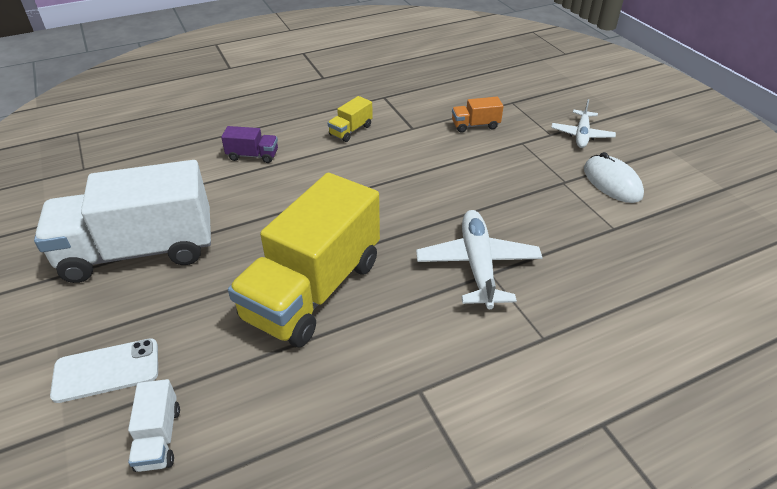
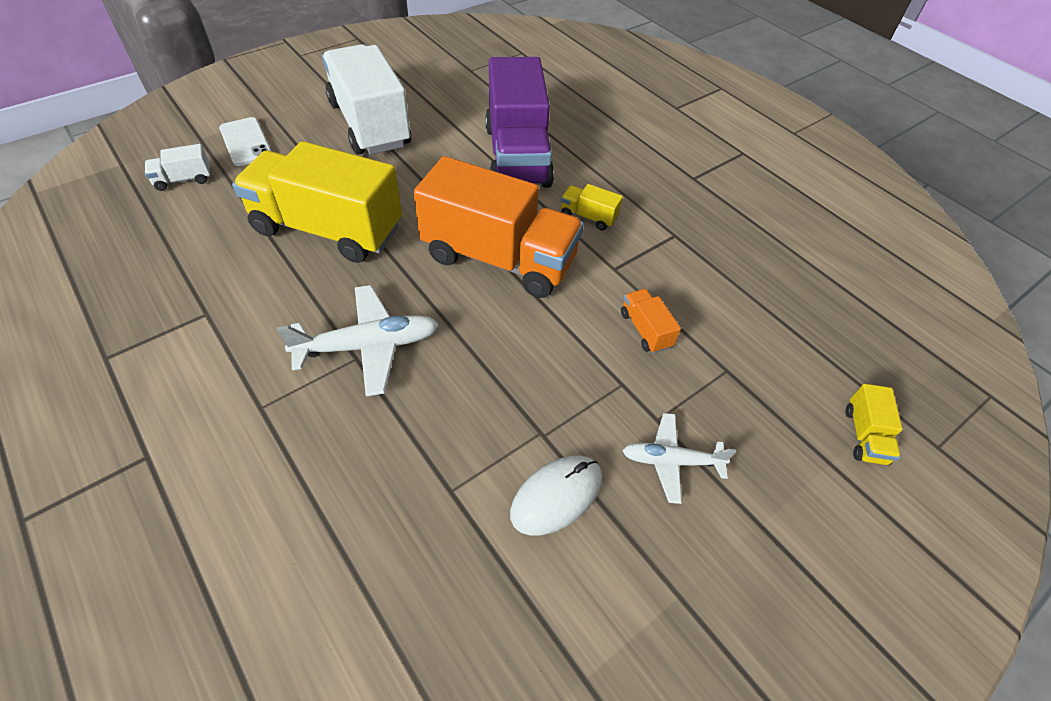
camera: 75 degrees right, 10 degrees up
purple truck [221,126,278,163] -> purple truck [485,57,554,188], size x2.47
none -> orange truck [414,156,584,298]
none -> yellow truck [845,384,903,465]

